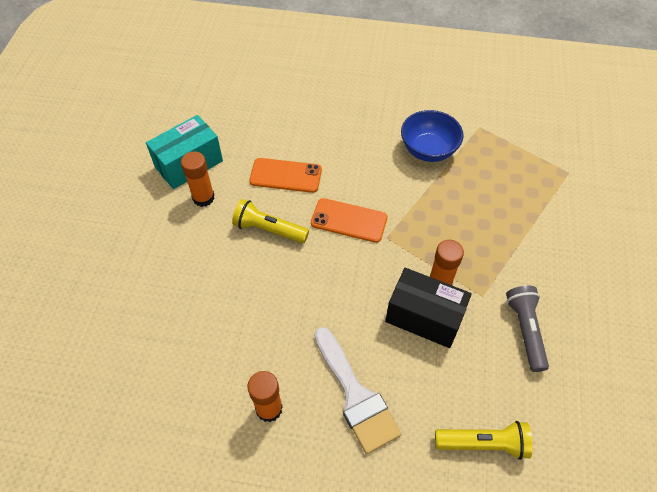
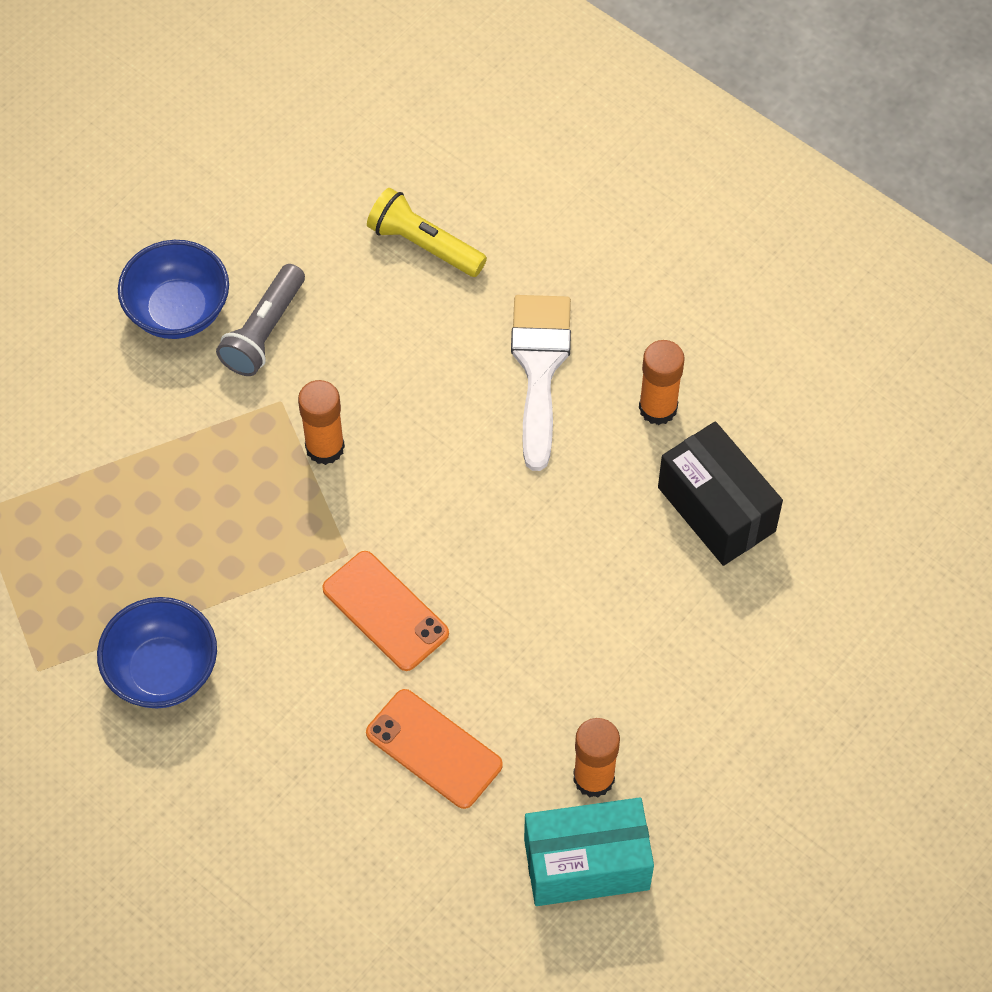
camera: 150 degrees left, 5 degrees up
yellow flashlight [232,199,309,243] -> none
black box [385,268,472,348] -> black box moved to [658,421,783,566]
none -> blue bowl [118,240,229,339]

